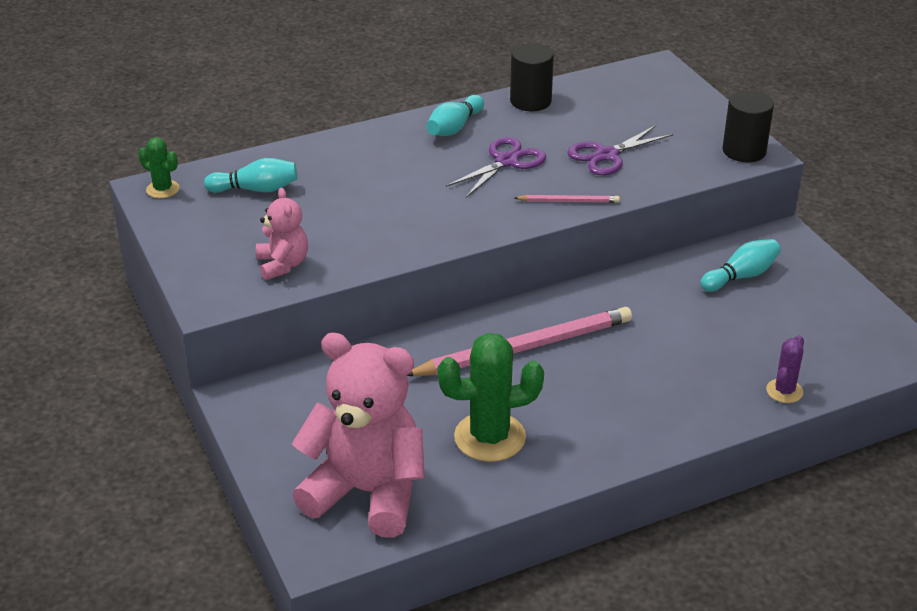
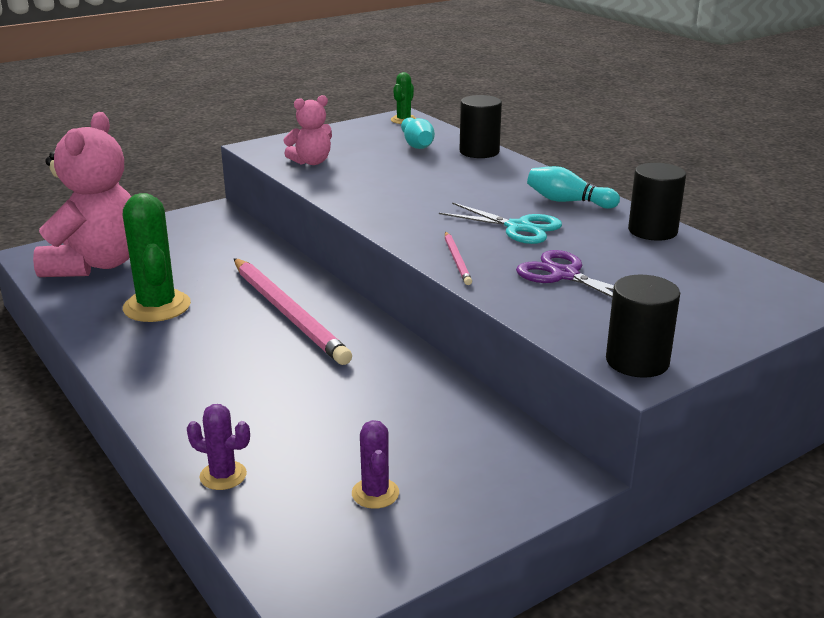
camera: 80 degrees right, 10 degrees down
purple scissors [446,137,546,197] -> turquoise scissors [439,202,562,244]
turquoise bowling pin [700,239,781,292] -> none
none -> purple cactus [352,420,399,509]
none -> black cylinder [459,95,502,158]

